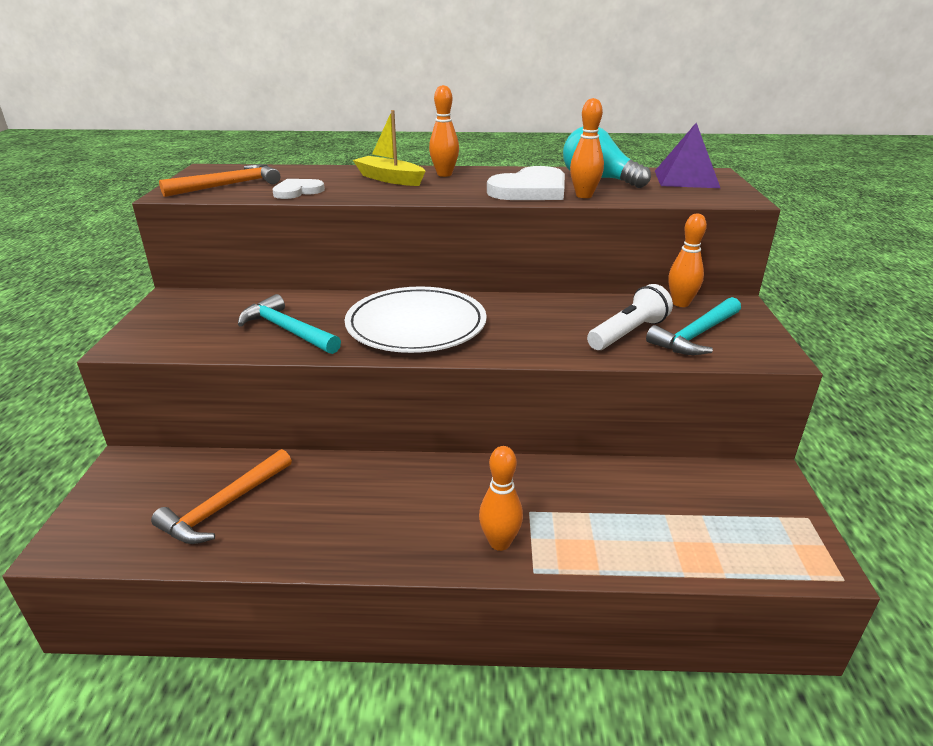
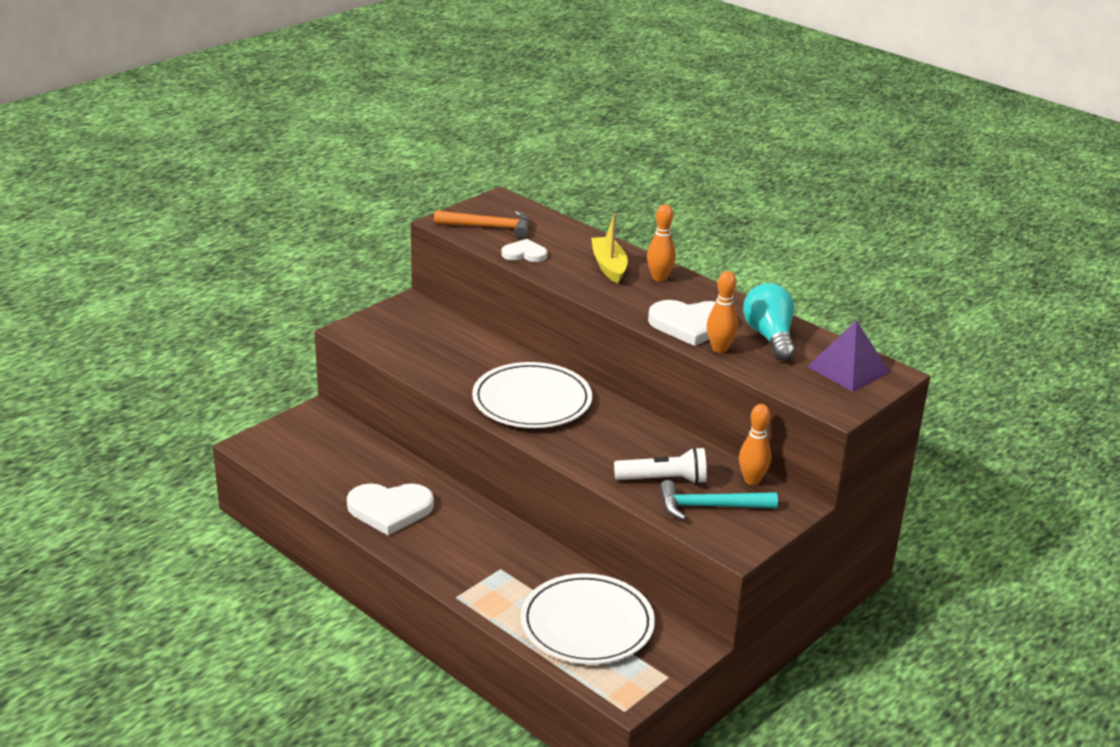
camera: 40 degrees right, 0 degrees up
orange hammer [151,449,292,544] -> none
turquoise hammer [238,294,341,354] -> none
orange bowling pin [479,446,523,551] -> none
none -> white heart [347,483,434,535]
none -> white plate [521,573,655,664]

